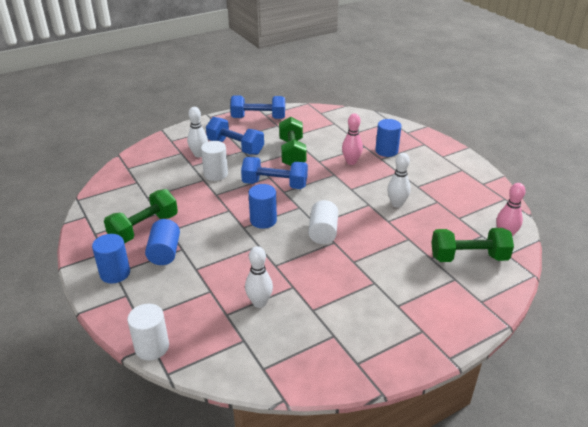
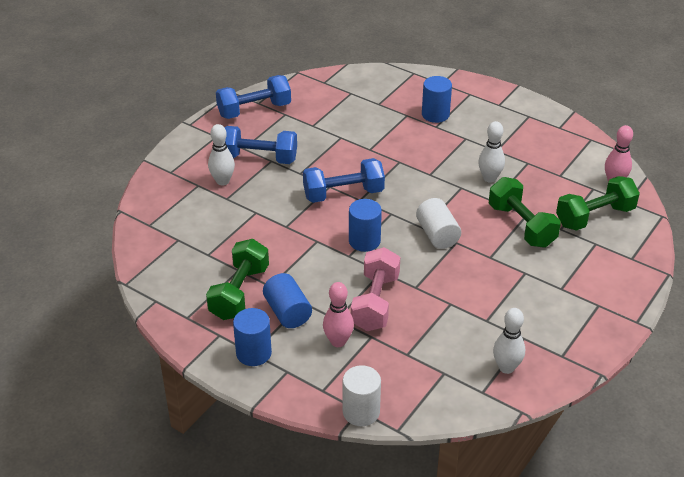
camera: 25 degrees left, 5 degrees up
white cylinder [201,141,228,181] -> none
white bowling pin [245,246,273,308] -> white bowling pin moved to [493,308,525,374]
green dumbbell [279,117,307,166] -> green dumbbell moved to [489,177,561,248]
pink bowling pin [342,113,363,165] -> pink bowling pin moved to [323,282,354,347]
none -> pink dumbbell [351,247,400,331]

